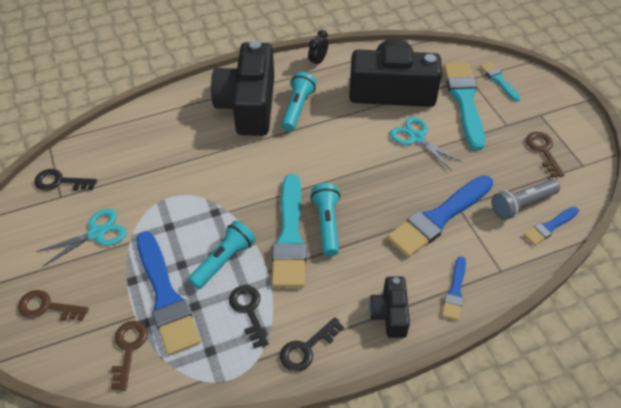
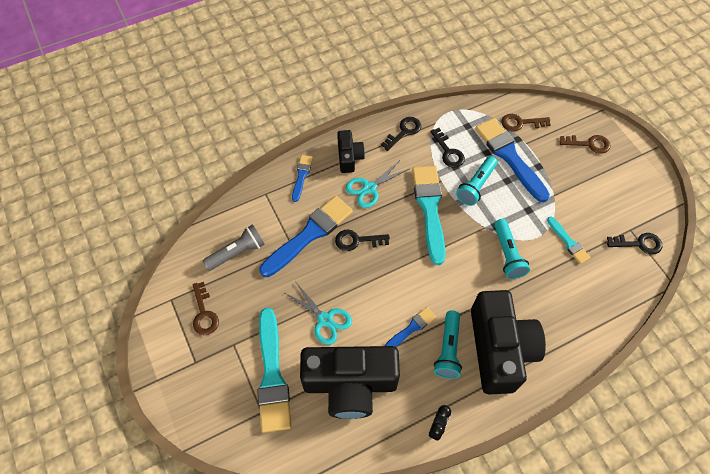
camera: 175 degrees right, 10 degrees up
turquoise scissors [36,209,127,266] -> turquoise scissors moved to [346,159,409,208]
brown key [111,321,148,391] -> brown key turned 90 degrees clockwise [501,114,551,132]
turquoise flashlight [310,183,340,256] -> turquoise flashlight moved to [494,219,530,279]
turquoise brush [480,62,520,101] -> turquoise brush moved to [547,216,591,264]
blue brush [524,207,579,246] -> blue brush moved to [385,307,436,347]
none -> black key [335,230,390,251]

